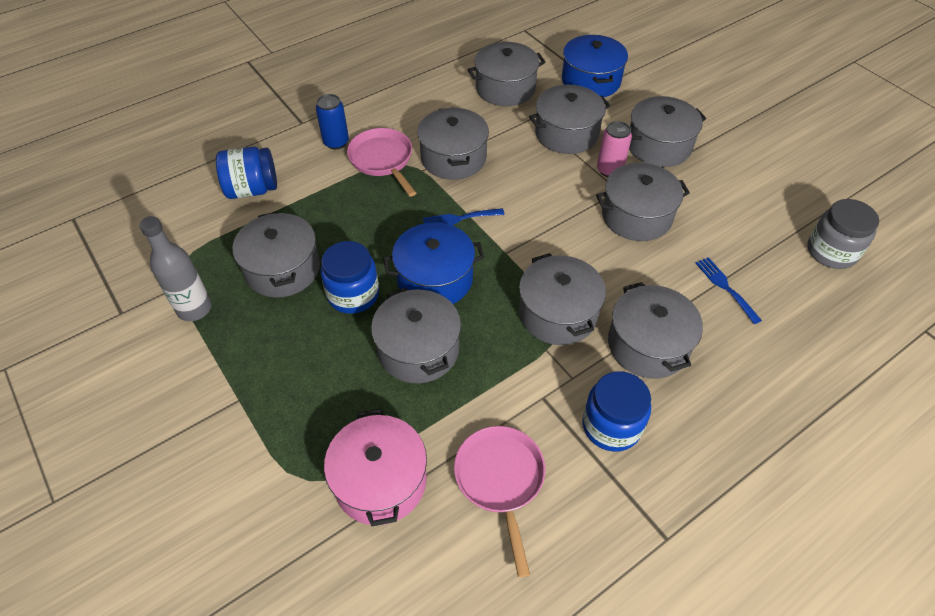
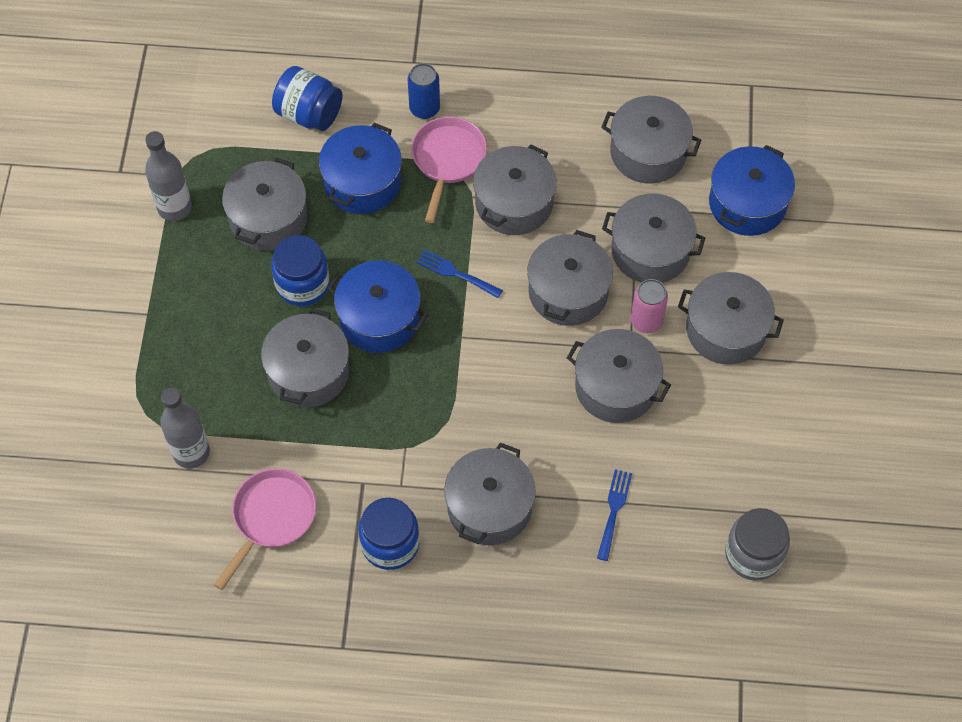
camera: 40 degrees right, 10 degrees up
pink pot [324,409,427,526] -> grey bottle [160,387,210,469]
grey pot [519,253,606,345] -> grey pot moved to [527,230,613,326]
none -> blue pot [319,123,402,214]

